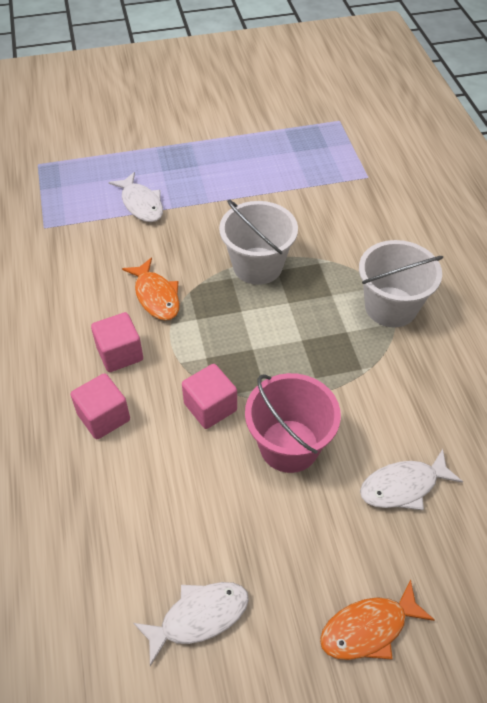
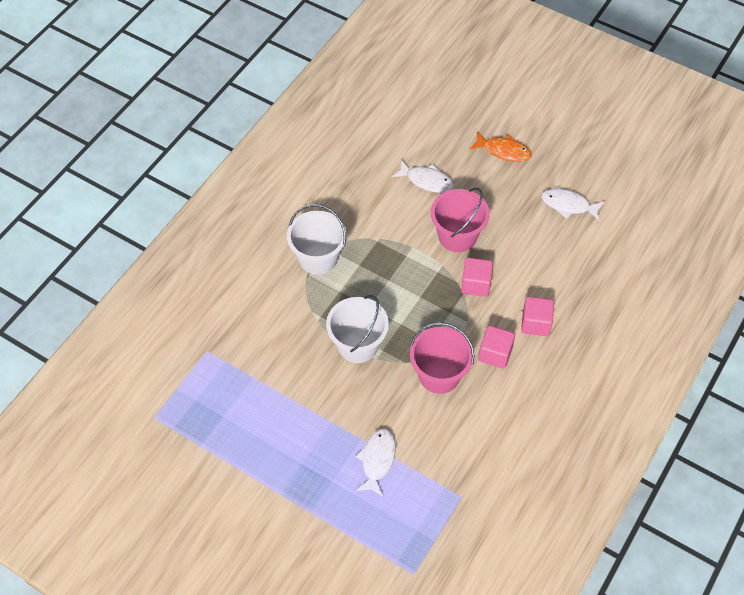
camera: 135 degrees left, 5 degrees up
orange fish [122,258,180,320] -> pink bucket [410,322,474,394]

